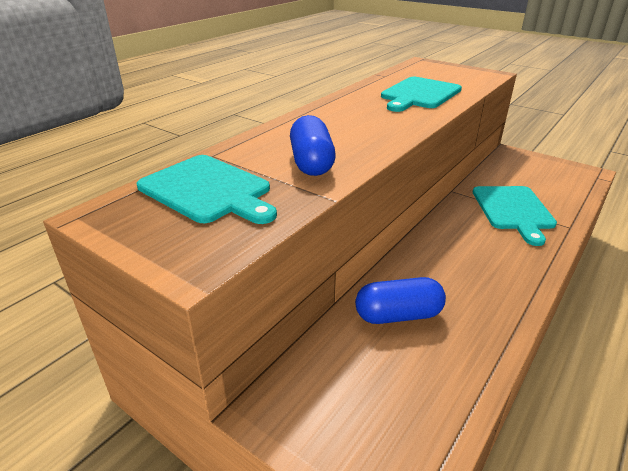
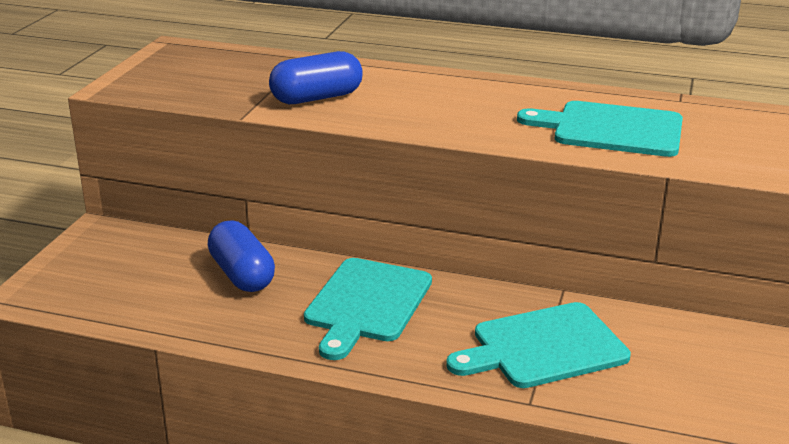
camera: 70 degrees right, 5 degrees down
turquoise cutting board [137,155,277,224] -> turquoise cutting board moved to [304,258,432,360]

